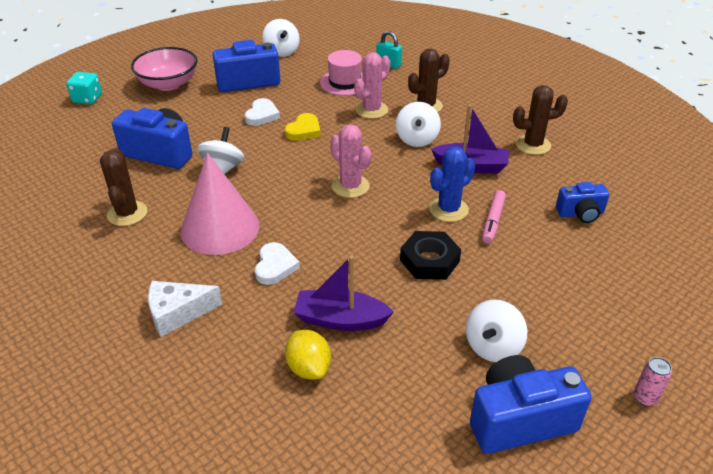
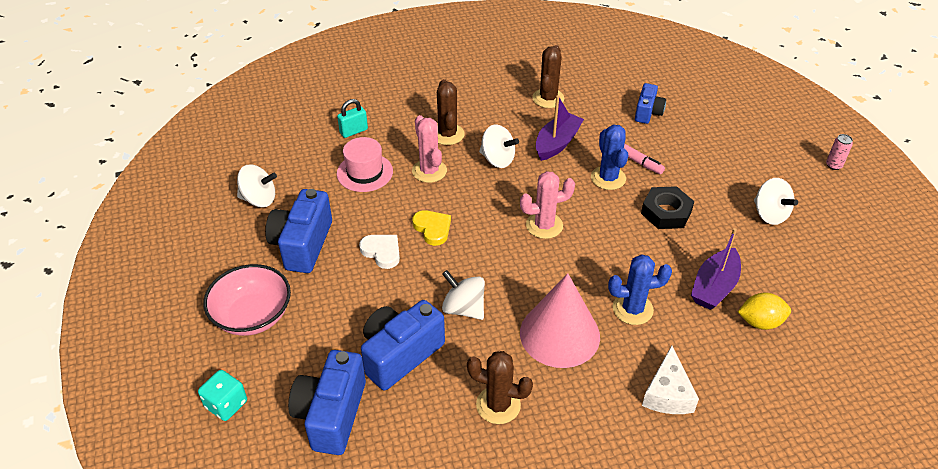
camera: 65 degrees left, 5 degrees up
white heart [255,242,300,285] -> blue cactus [608,254,672,325]
blue camera [470,355,592,454] -> blue camera moved to [288,350,366,455]

